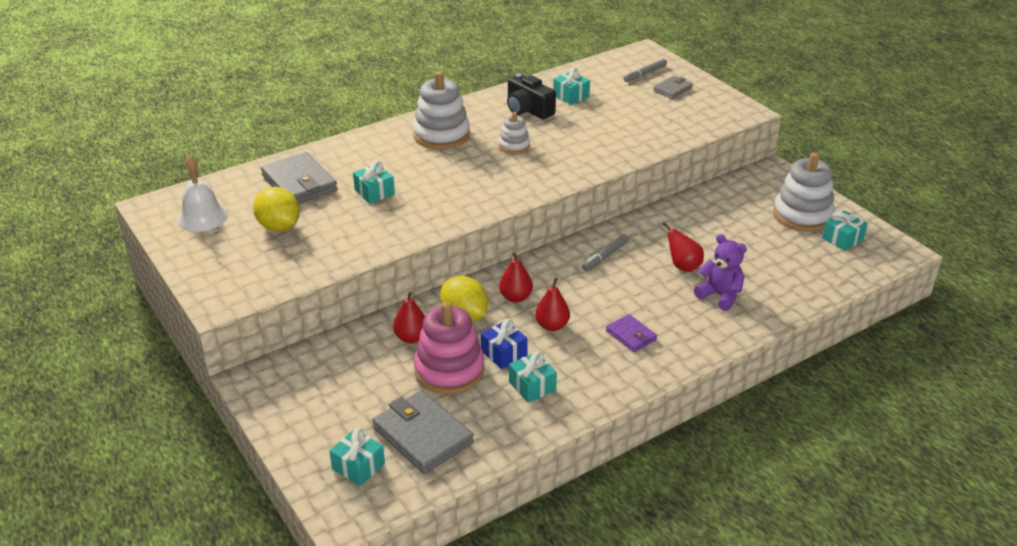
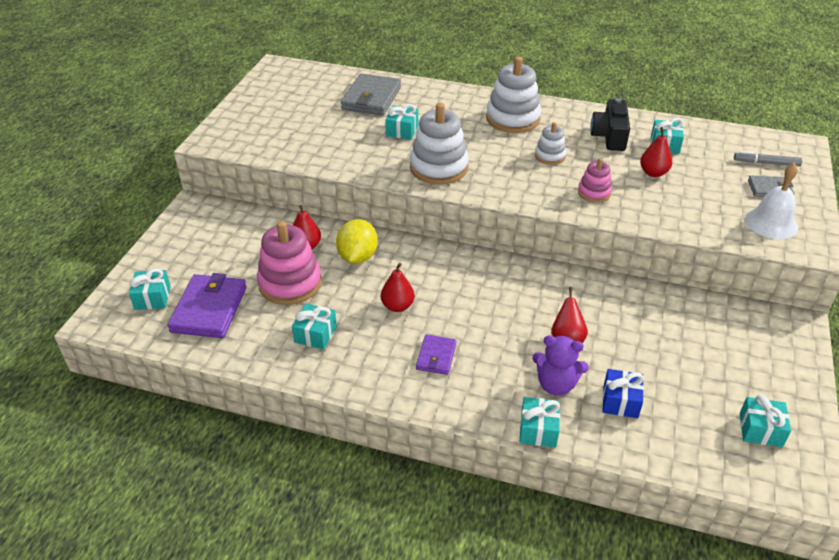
camera: 50 degrees right, 5 degrees up
white bell [177,156,228,232] -> white bell moved to [745,163,798,239]
yellow lemon [253,187,300,231] -> none
grey wallet [372,390,474,474] -> purple wallet [167,273,246,338]
blue gift [481,319,528,369] -> blue gift moved to [602,369,644,418]
red pear [499,252,533,302] -> red pear moved to [640,127,672,177]
grey marker [582,234,629,271] -> none
purple teddy bear [694,234,747,311] -> purple teddy bear turned 105 degrees clockwise [532,335,589,396]
white stacking toy [773,152,835,232] -> white stacking toy moved to [410,103,469,185]
none -> turquoise gift [520,397,560,447]
none -> pink stacking toy [578,158,612,203]

